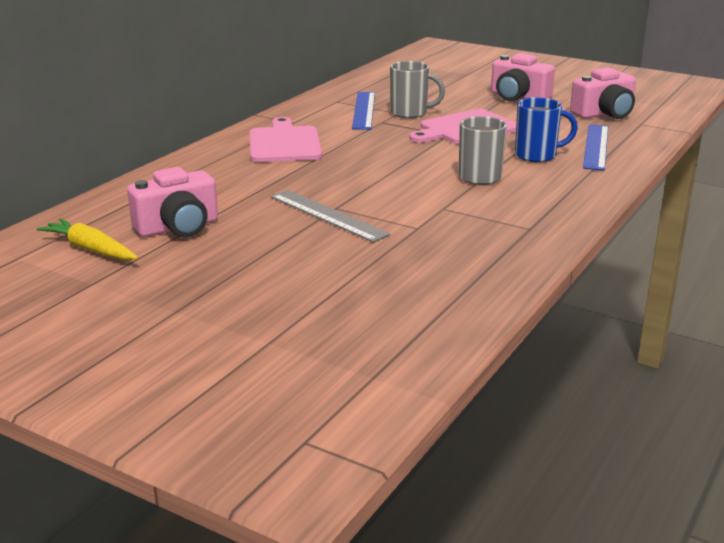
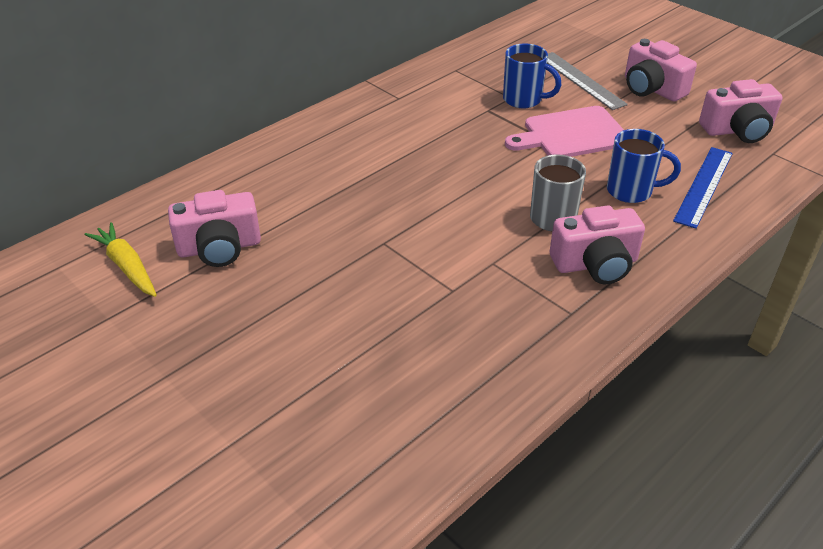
camera: 15 degrees right, 15 degrees up
pink cutting board [249,117,322,162] -> none
grey ruler [271,190,391,242] -> grey ruler moved to [547,52,628,110]
blue ruler [352,92,375,130] -> none
grey mug [390,61,445,118] -> blue mug [503,43,561,108]
none -> pink camera [550,205,645,284]

